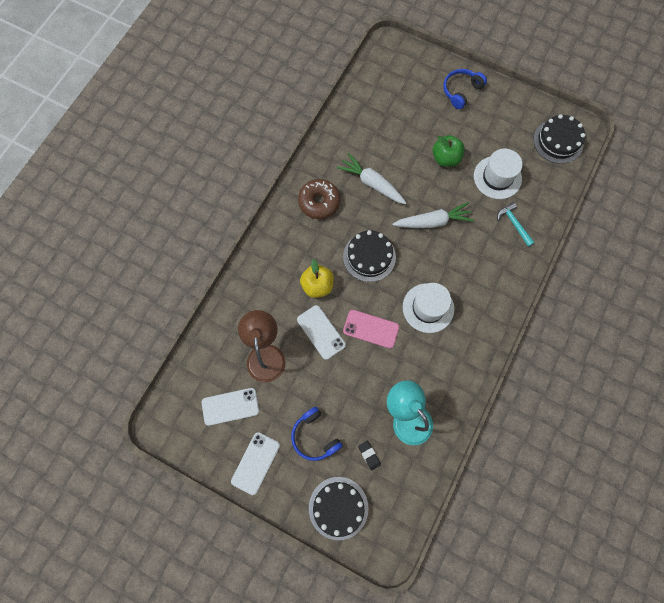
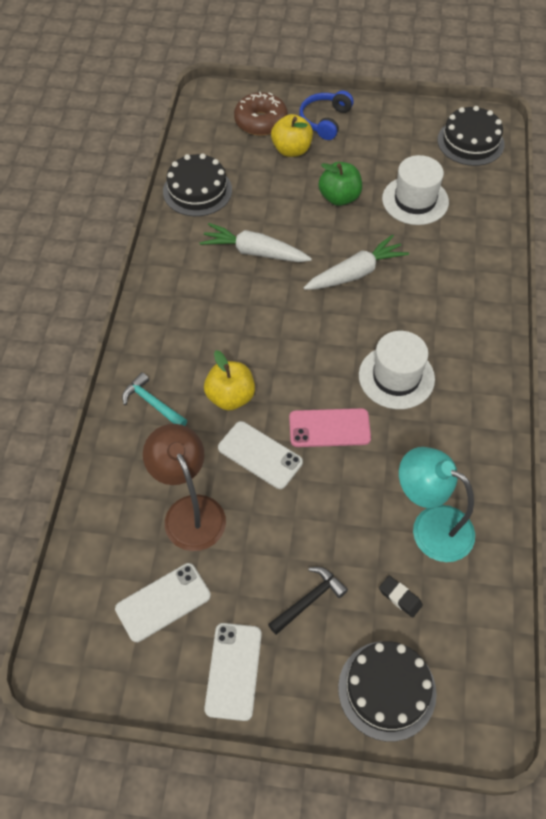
camera: 20 degrees left, 15 degrees down
blue headphones [291,407,343,461] -> black hammer [268,567,348,635]
brown donut [298,179,340,219] -> brown donut moved to [234,92,288,136]
black cake [343,230,396,282] -> black cake moved to [163,153,232,216]
turquoise hammer [497,202,535,247] -> turquoise hammer moved to [122,372,187,426]
none -> yellow apple [271,114,313,157]

